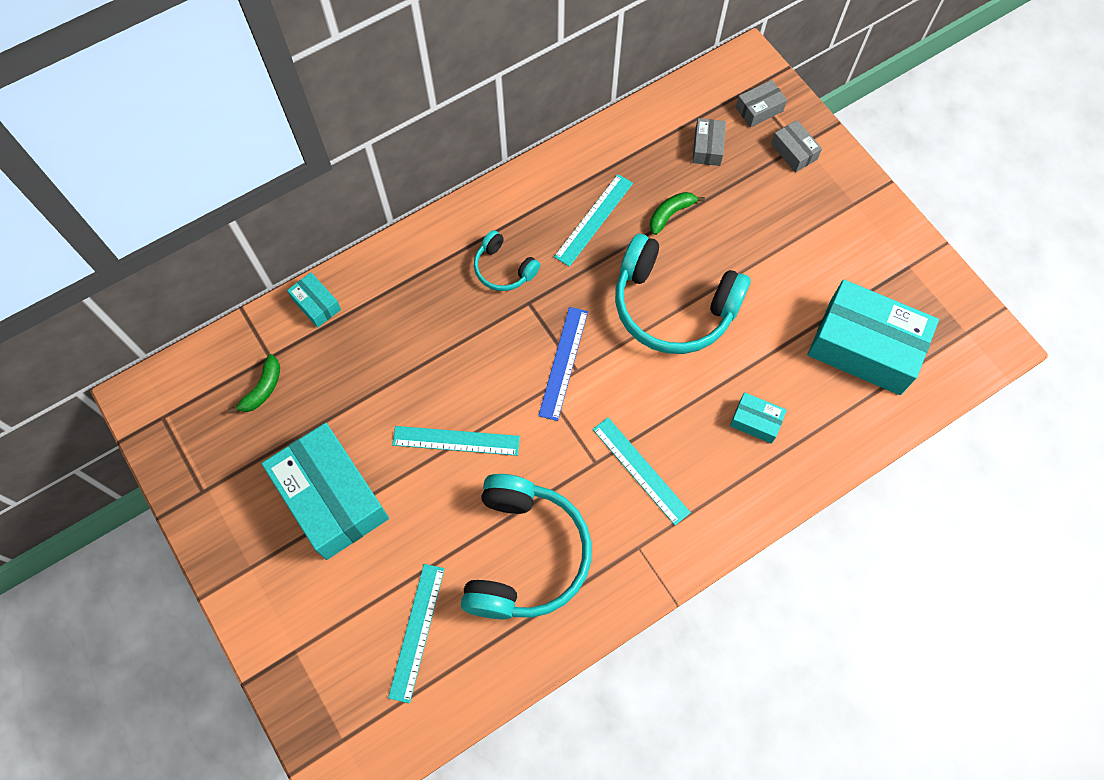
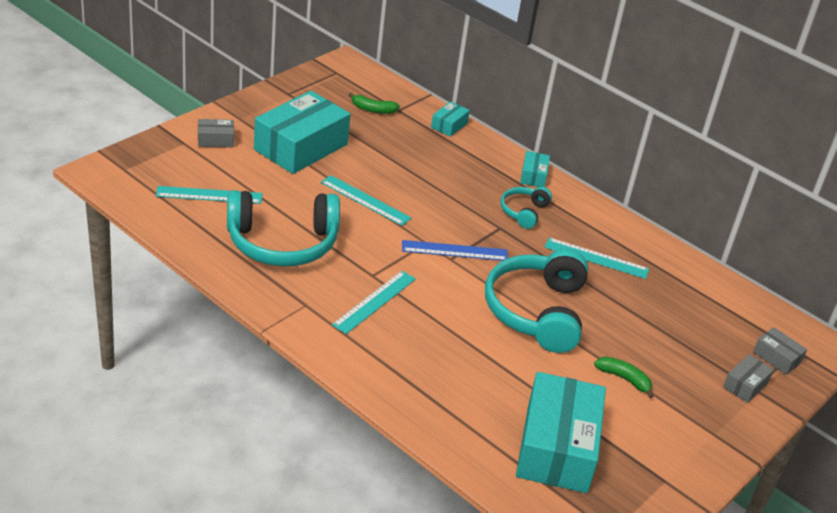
camera: 70 degrees right, 30 degrees down
turquoise ruler [392,426,520,456] -> turquoise ruler turned 45 degrees counterclockwise [321,175,412,226]
green banana [649,192,705,235] -> green banana moved to [594,357,654,399]
grey box [692,118,726,166] -> grey box moved to [198,119,234,147]
turquoise box [730,392,787,444] -> turquoise box moved to [520,151,550,187]

